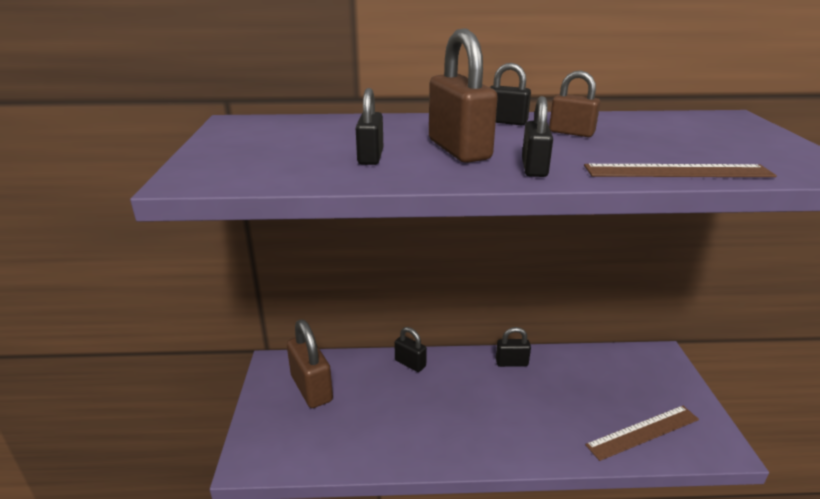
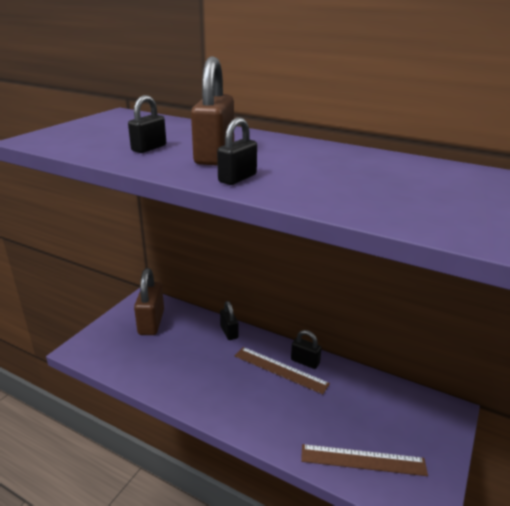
camera: 30 degrees right, 0 degrees up
black padlock [490,63,531,126] -> none
brown padlock [549,71,600,137] -> none
brown ruler [584,164,777,177] -> brown ruler moved to [235,347,330,394]

